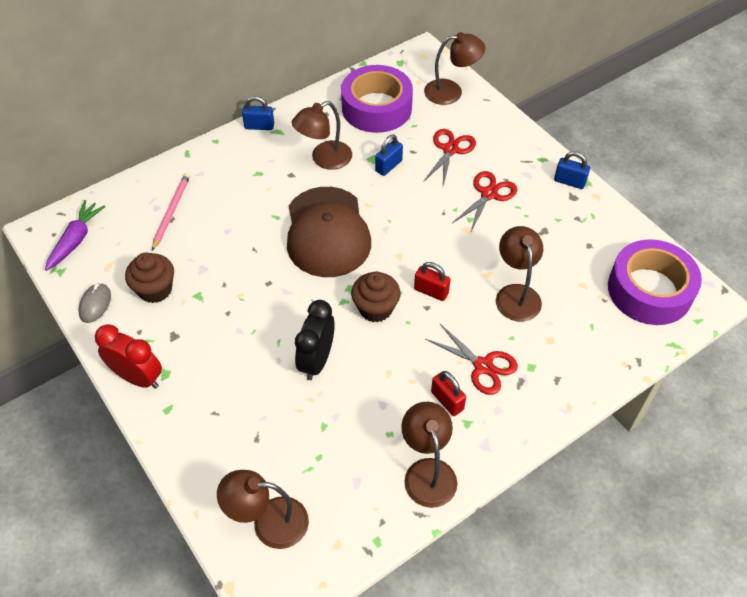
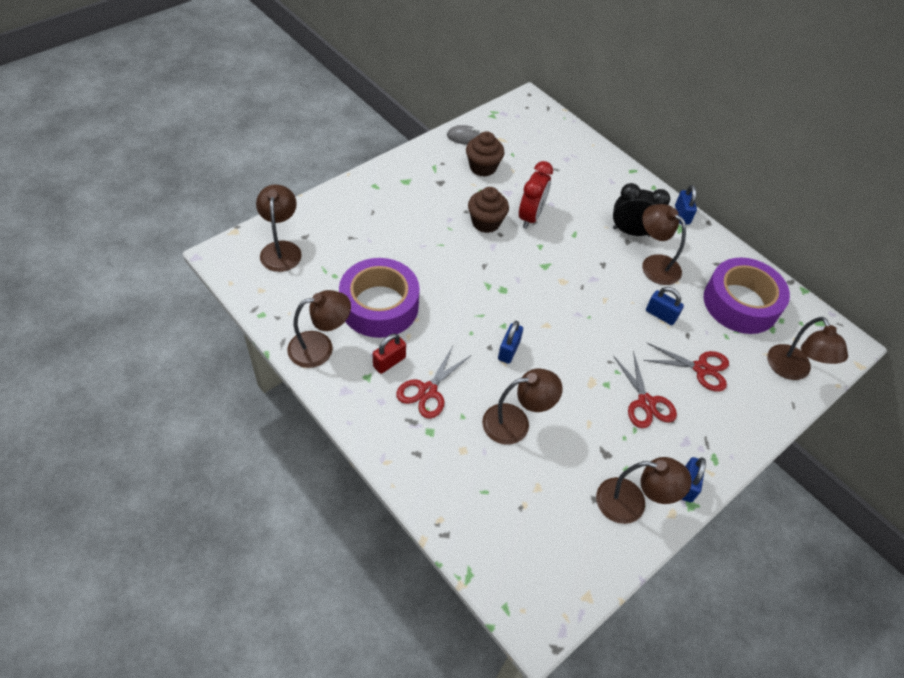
camera: 80 degrees right, 0 degrees up
purple carrot [45,200,106,271] -> none
red clock [95,324,162,389] -> red clock moved to [519,161,553,229]
pink pencil [152,173,190,251] -> none
brown cap [287,187,371,277] -> none
black clock [295,300,335,380] -> black clock moved to [613,183,670,237]
brown cupcake [351,272,401,322] -> brown cupcake moved to [468,187,509,233]
red padlock [414,262,451,301] -> blue padlock [498,321,523,364]
red scissors [452,171,517,233] -> red scissors turned 45 degrees clockwise [613,351,677,428]
purple tape [608,239,702,325] -> purple tape moved to [339,258,420,338]
none -> brown lamp [596,457,692,524]

